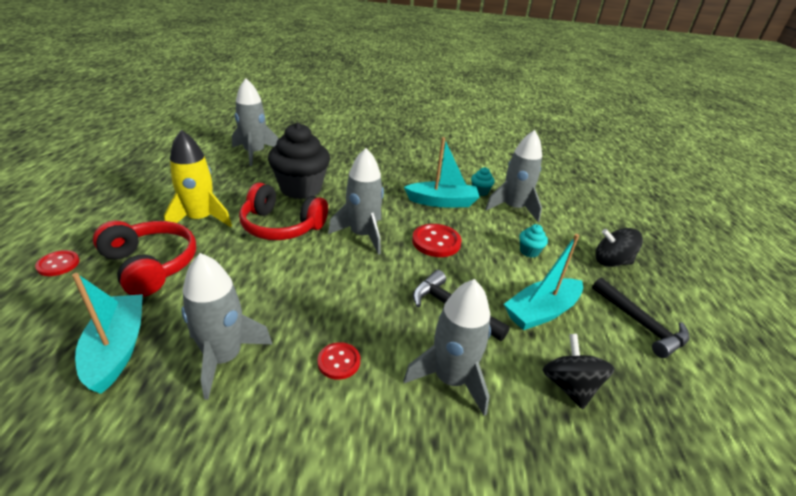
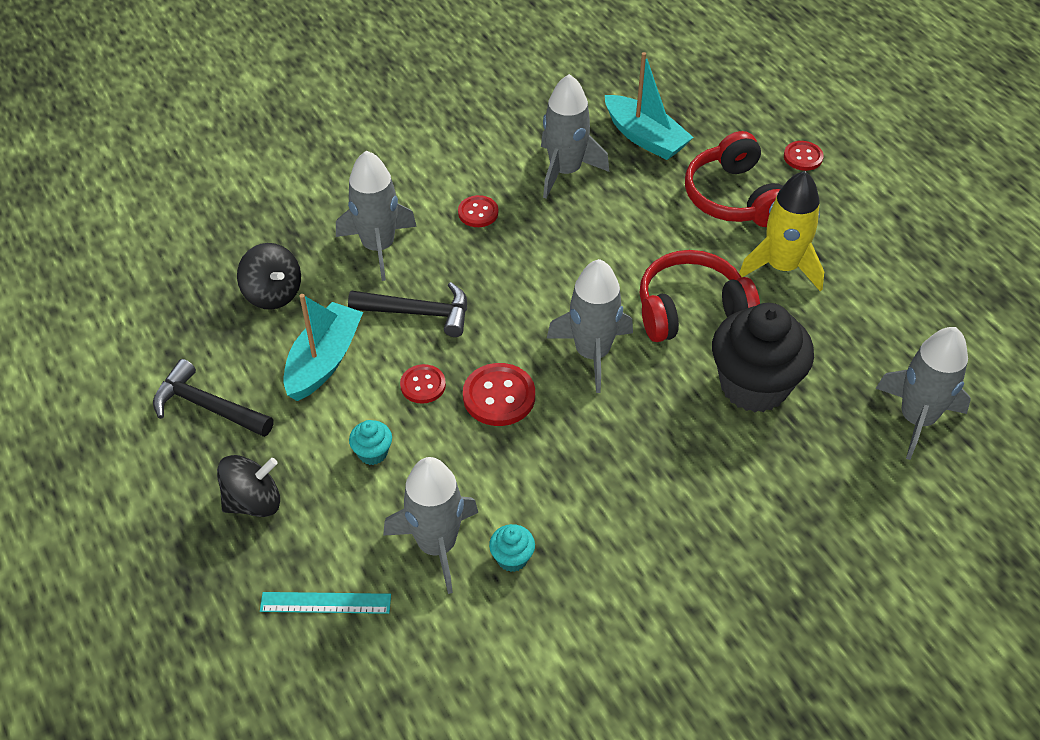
camera: 150 degrees right, 15 degrees up
red headphones [93,221,196,297] -> red headphones turned 60 degrees clockwise [685,131,783,227]
turquoise boat [404,137,479,207] -> none
none -> turquoise ruler [260,592,391,614]
none -> red button [400,364,446,404]

